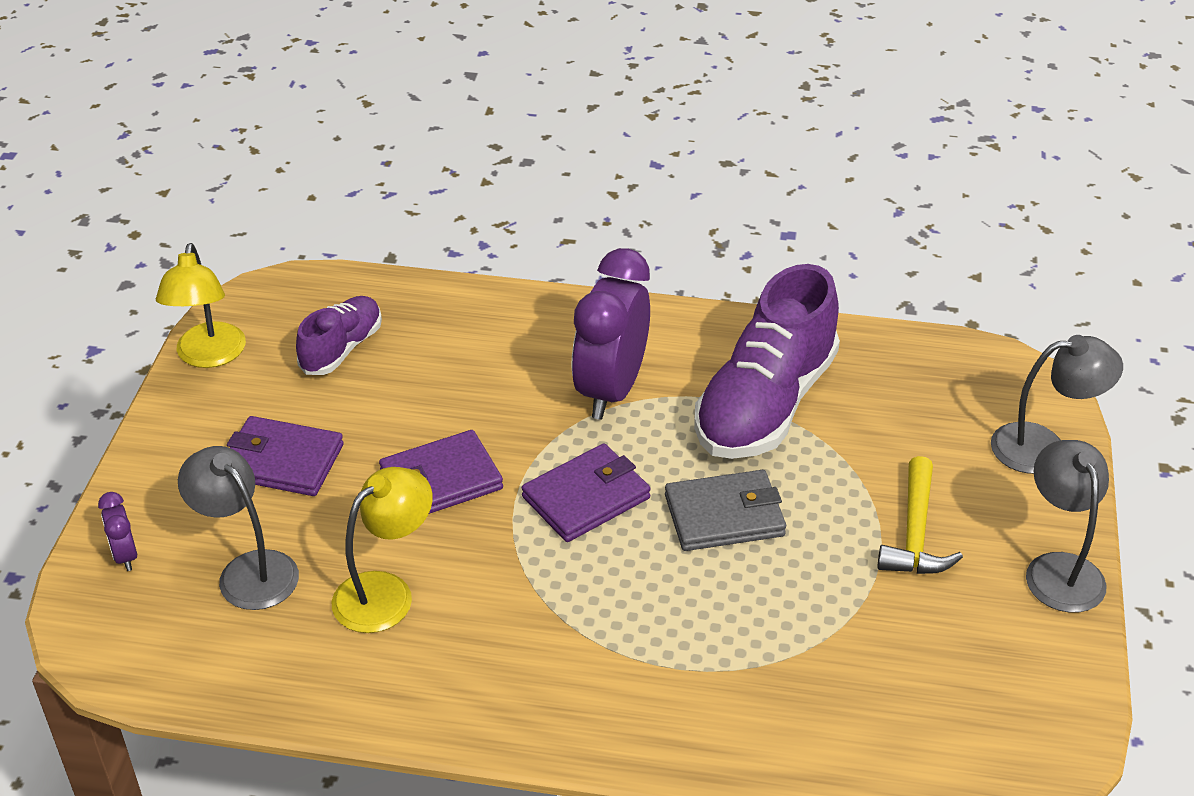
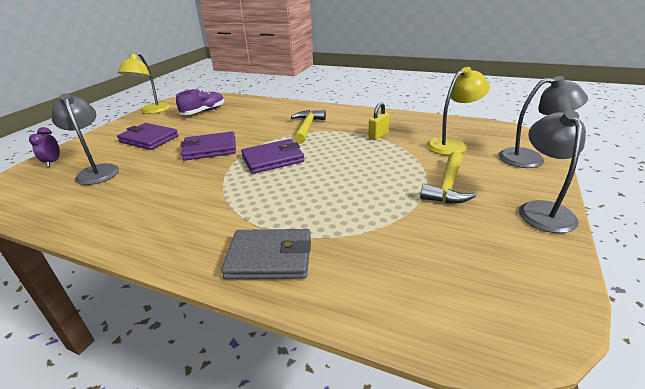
camera: 15 degrees right, 10 degrees down
yellow lamp [332,467,433,633] -> yellow lamp moved to [427,67,490,155]
purple clock [571,248,650,420] -> yellow hammer [291,110,326,144]
grey wallet [665,470,786,551] -> grey wallet moved to [221,229,311,279]
purple shoe [694,264,840,459] -> yellow padlock [368,102,389,140]

